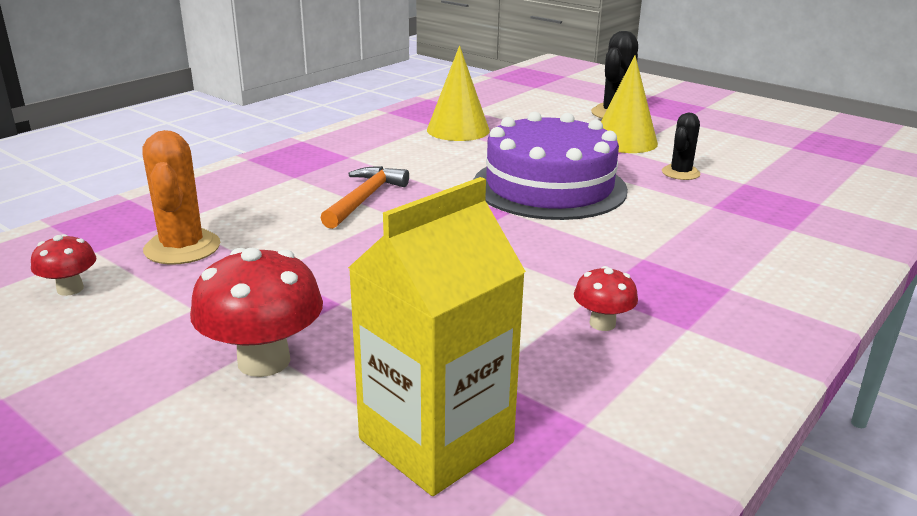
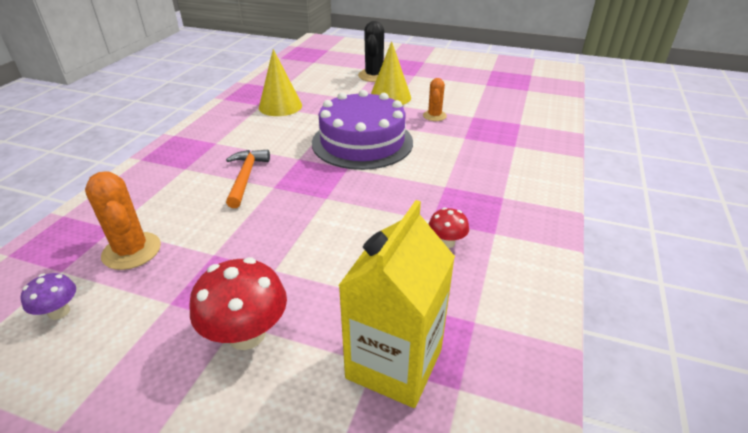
camera: 20 degrees left, 10 degrees up
red mushroom [31,234,96,296] -> purple mushroom [20,273,76,320]
black cactus [662,113,700,180] -> orange cactus [423,78,447,121]

